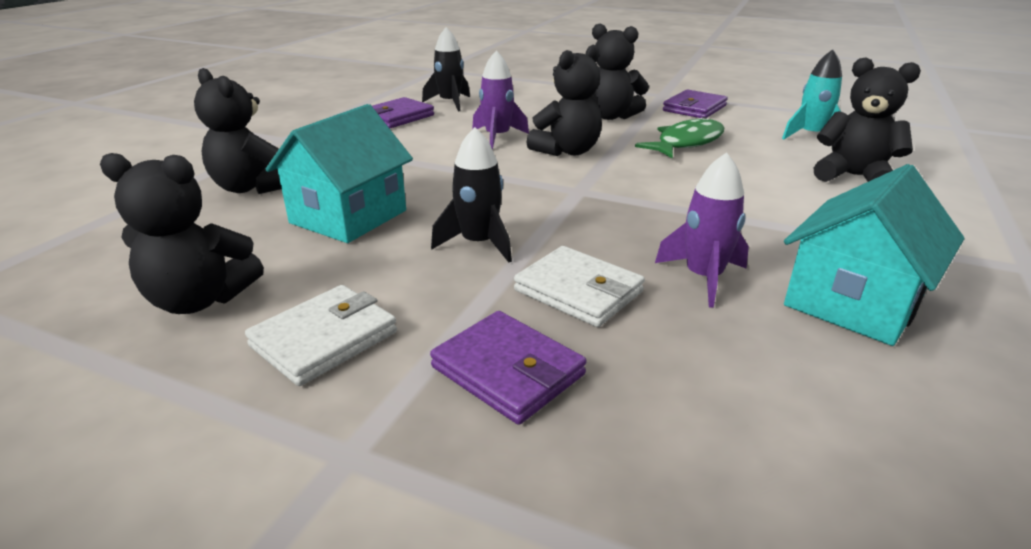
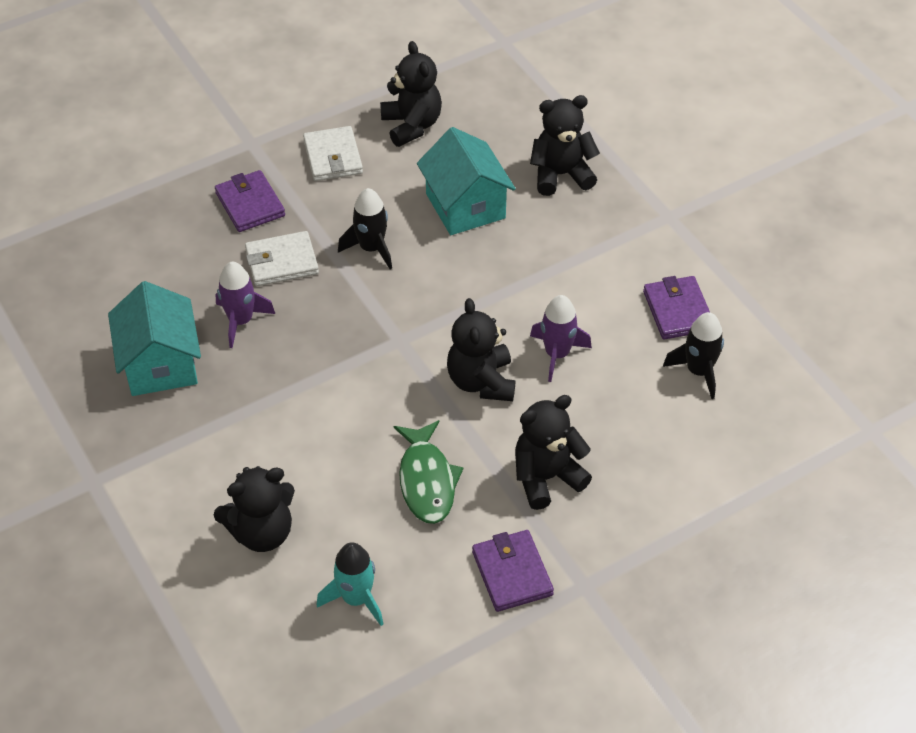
camera: 125 degrees right, 20 degrees up
black teddy bear [100,153,264,314] -> black teddy bear turned 120 degrees clockwise [380,41,442,147]
purple wallet [430,311,587,425] -> purple wallet turned 75 degrees clockwise [215,170,285,232]

